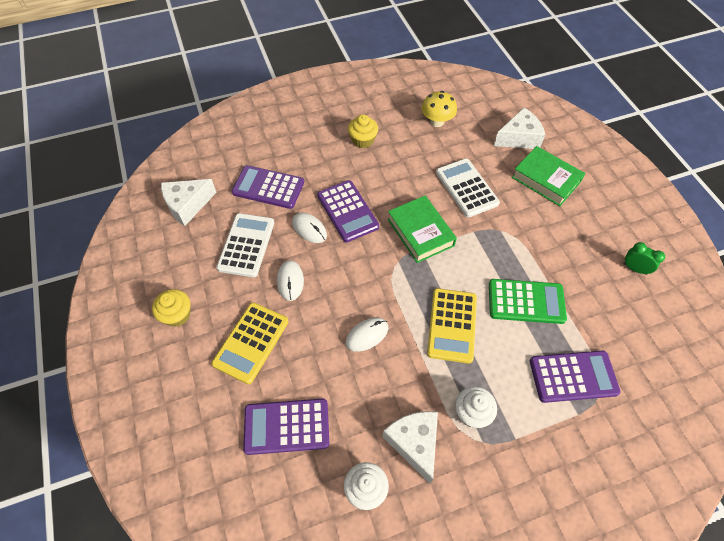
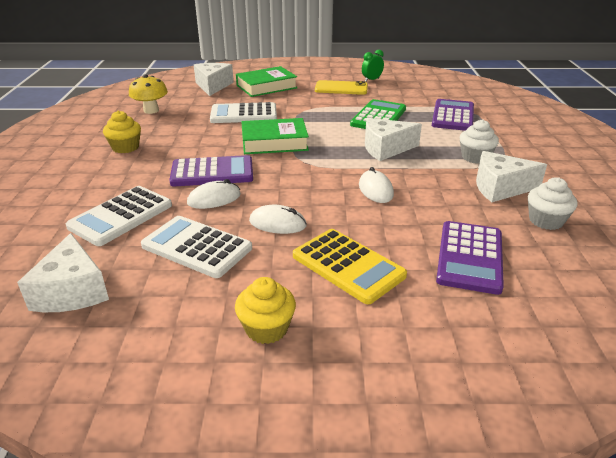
camera: 70 degrees left, 25 degrees down
purple calculator [232,165,304,209] -> white calculator [66,186,172,246]
yellow calculator [427,288,477,364] -> white cheese [365,118,422,161]
none -> yellow phone [315,80,368,95]

